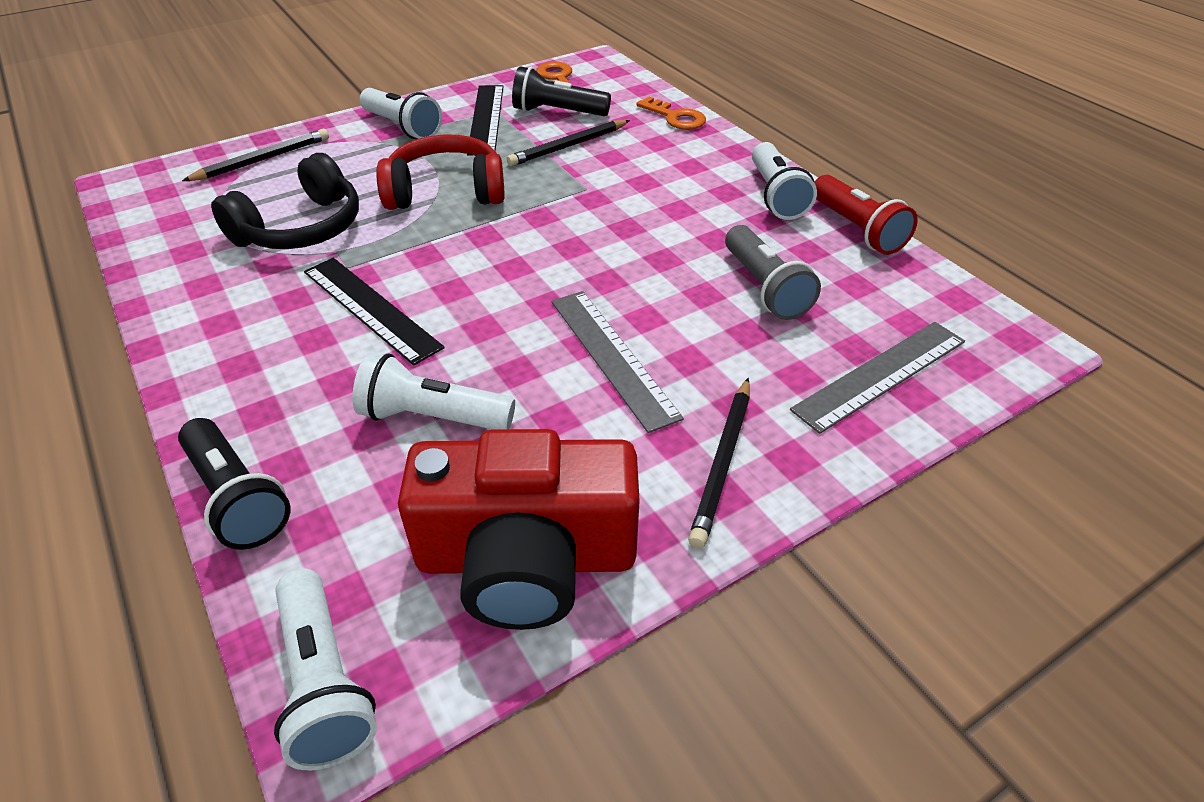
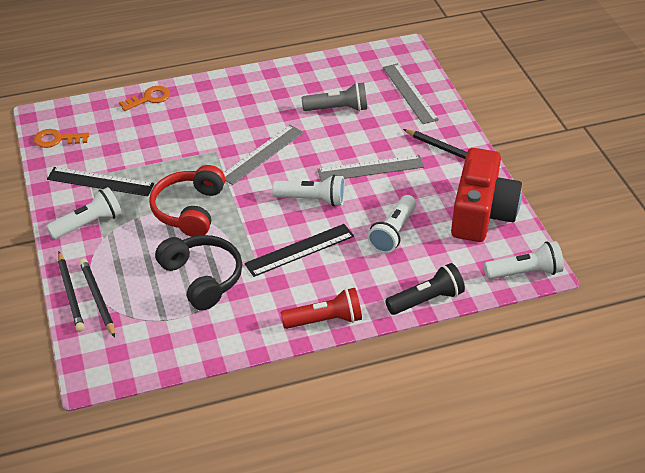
camera: 75 degrees left, 0 degrees up
black pencil [507,120,630,166] -> black pencil moved to [58,252,85,332]
black flashlight [512,66,611,116] -> none
white flashlight [752,142,817,220] -> white flashlight moved to [272,175,345,207]
red flashlight [814,175,918,255] -> red flashlight moved to [281,288,362,329]
none -> grey ruler [224,125,303,185]

